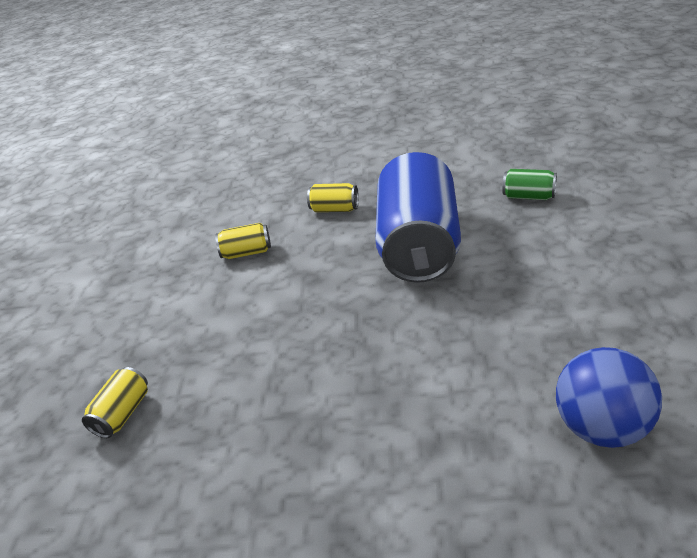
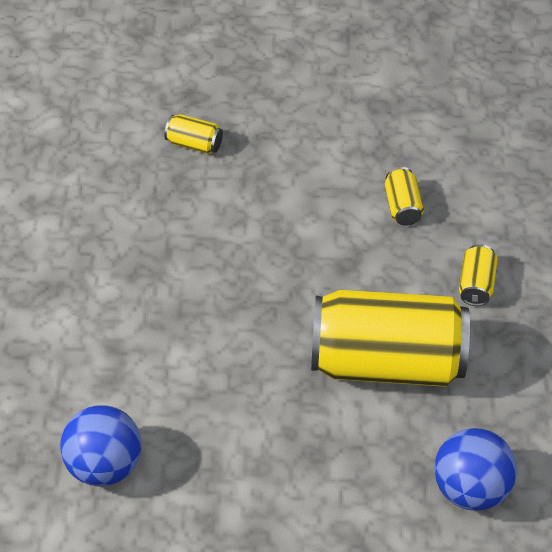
camera: 85 degrees right, 15 degrees up
blue can [375,152,461,283] -> yellow can [311,290,470,387]
green can [503,169,557,200] -> blue ball [434,428,517,511]

